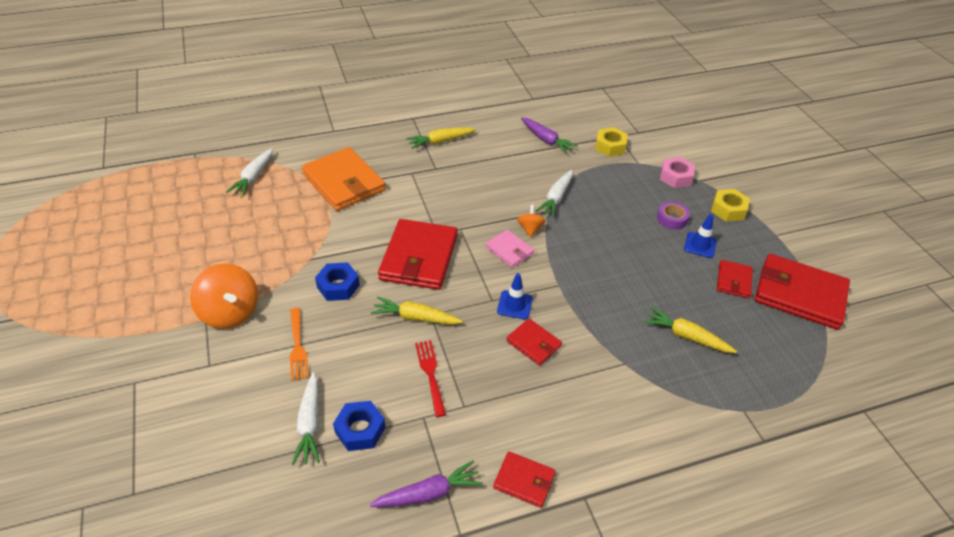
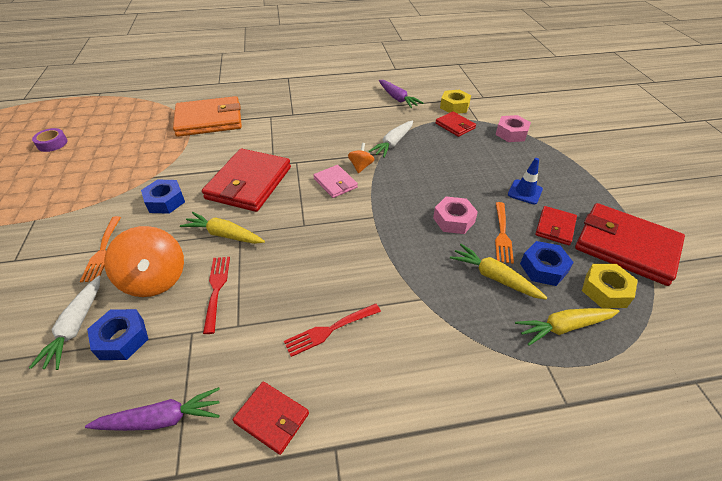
camera: 10 degrees right, 0 degrees up
orange spinning top [190,263,258,329] -> orange spinning top moved to [104,226,184,297]
white carrot [226,148,273,196] -> none
orange wallet [301,147,386,211] -> orange wallet turned 75 degrees counterclockwise [173,96,242,137]
yellow carrot [406,127,476,149] -> yellow carrot moved to [515,308,619,346]
blue traffic cone [497,273,533,319] -> none
red wallet [507,319,562,366] -> red wallet moved to [435,111,476,137]
purple tape [657,202,690,230] -> purple tape moved to [32,128,68,152]
yellow nut [711,189,750,221] -> yellow nut moved to [582,264,638,308]
none -> red fork [284,303,381,357]
none -> pink nut [433,197,478,234]
none -> orange fork [495,202,514,264]
none -> blue nut [520,241,574,286]

